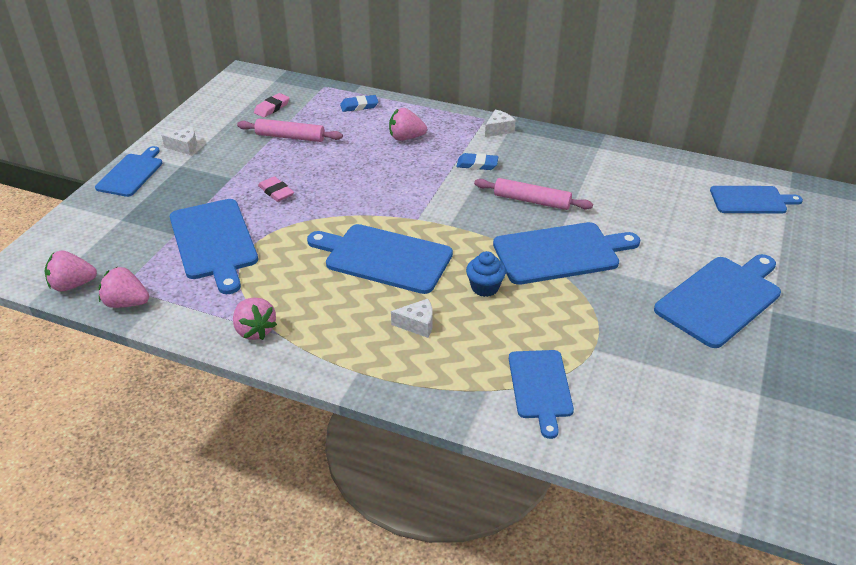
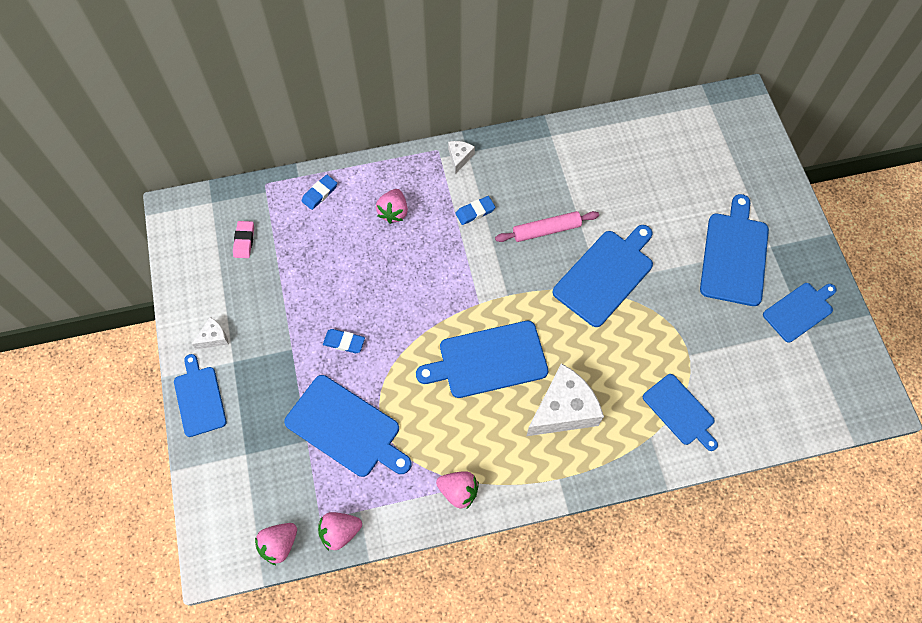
camera: 35 degrees left, 25 degrees up
pink rolling pin [237,119,343,142] -> none
pink eraser [258,176,294,202] -> blue eraser [323,329,365,353]
pink strawberry [389,108,427,141] -> pink strawberry turned 45 degrees counterclockwise [376,189,408,224]
white cheese [391,299,432,338] -> white cheese [527,363,604,436], size x2.15
blue cupcake [466,251,506,297] -> none
blue cutting board [710,186,803,213] -> blue cutting board moved to [763,283,837,343]

